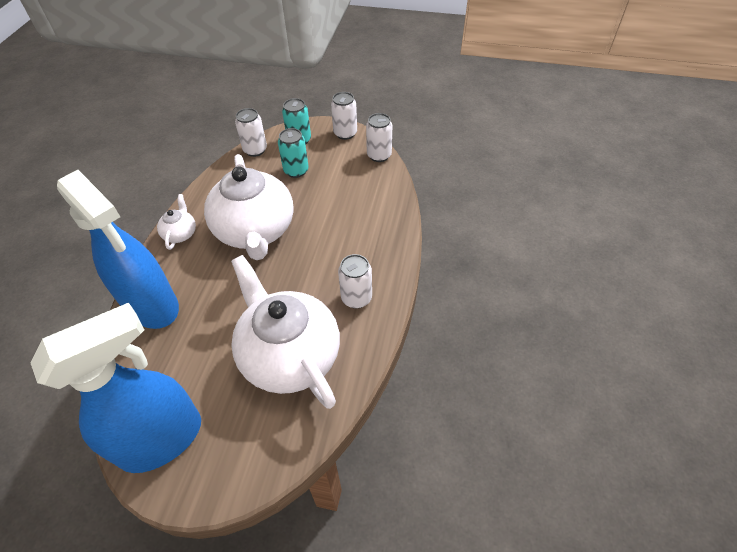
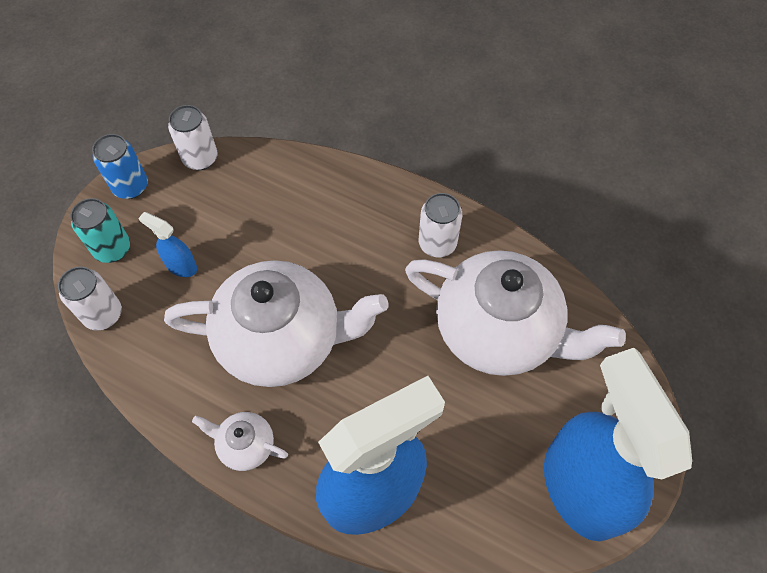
camera: 75 degrees left, 10 degrees up
white teapot [231,255,340,409] -> white teapot turned 135 degrees counterclockwise [405,250,626,376]
turquoise can [278,128,309,178] -> blue spray bottle [138,212,197,277]
white can [331,92,357,140] -> blue can [92,134,148,199]

